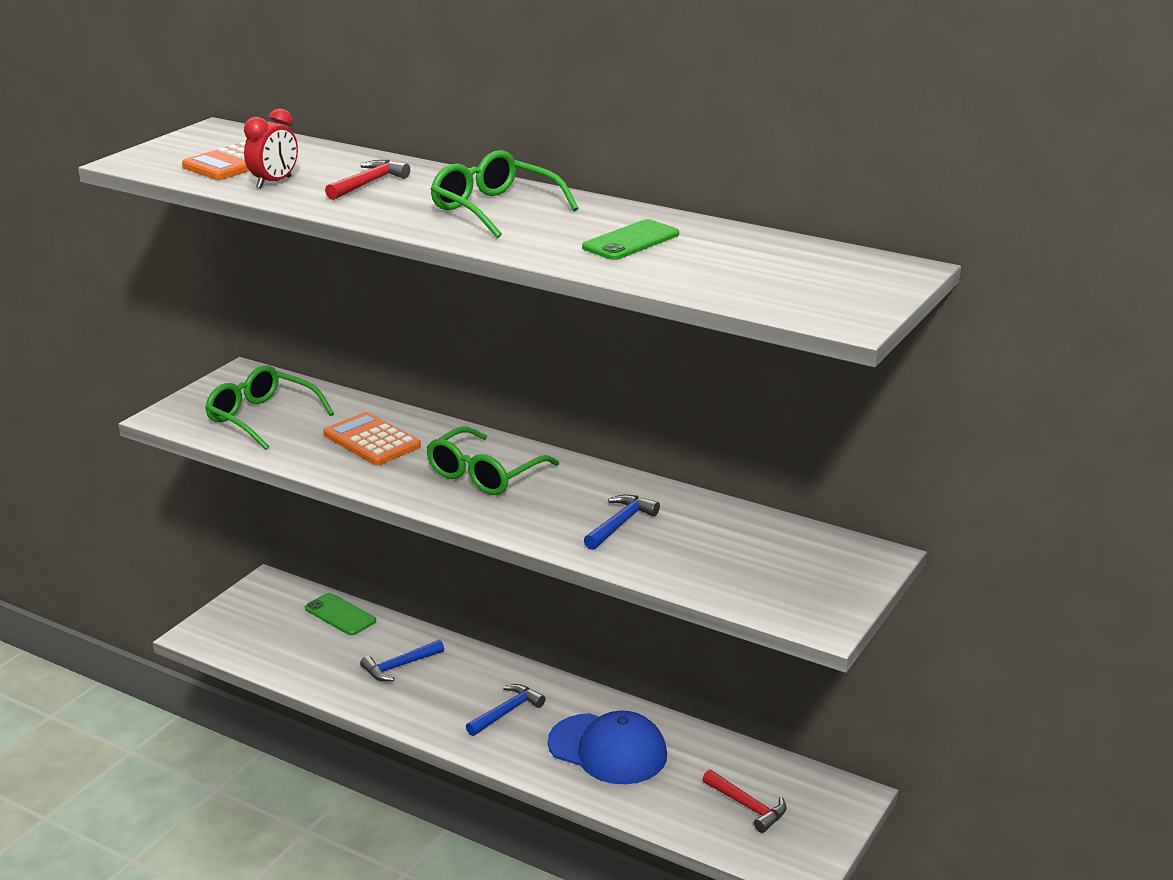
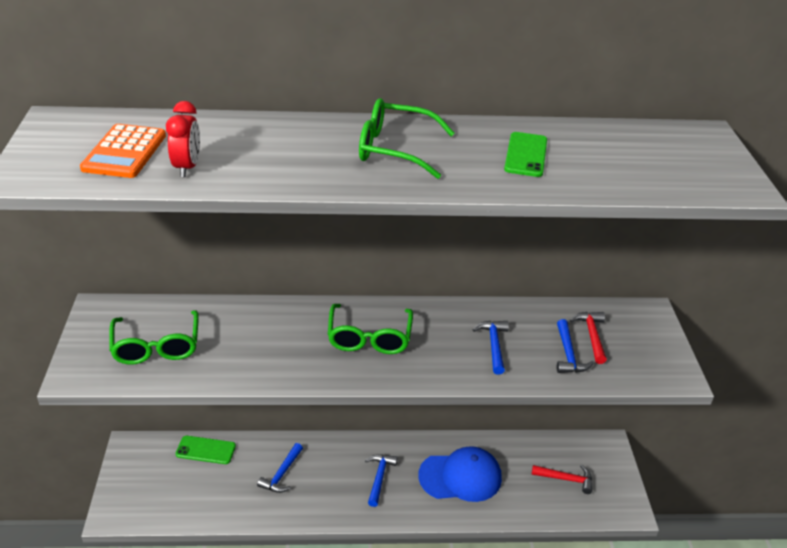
camera: 35 degrees left, 10 degrees up
green glasses [205,365,334,450] -> green glasses turned 105 degrees counterclockwise [109,310,199,364]
orange calculator [323,412,421,465] -> none
red hammer [325,160,410,200] -> red hammer moved to [570,312,607,364]
none -> blue hammer [557,319,594,373]

